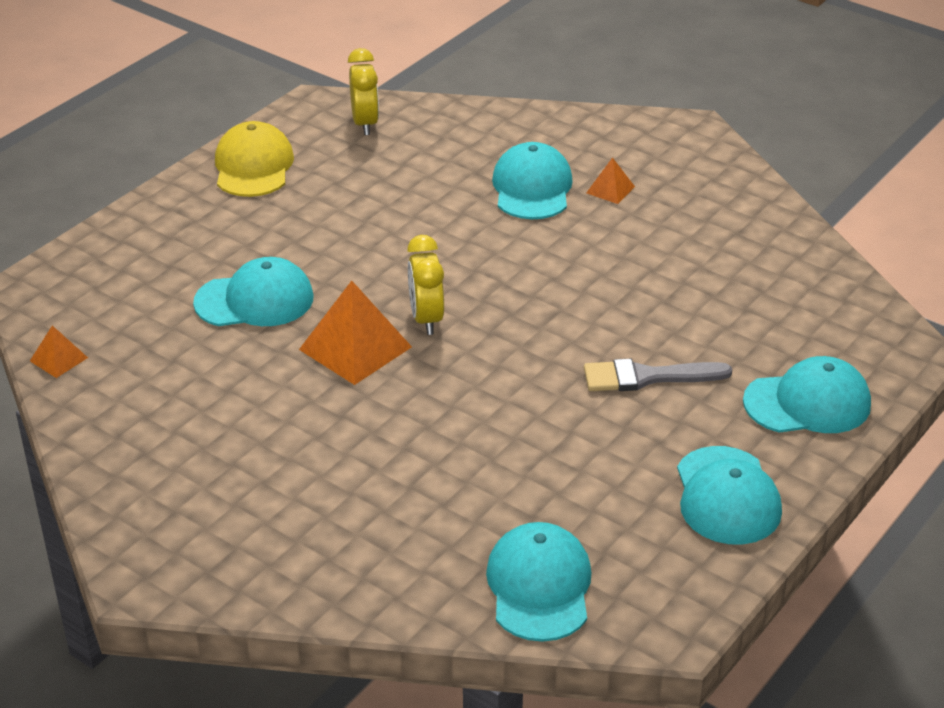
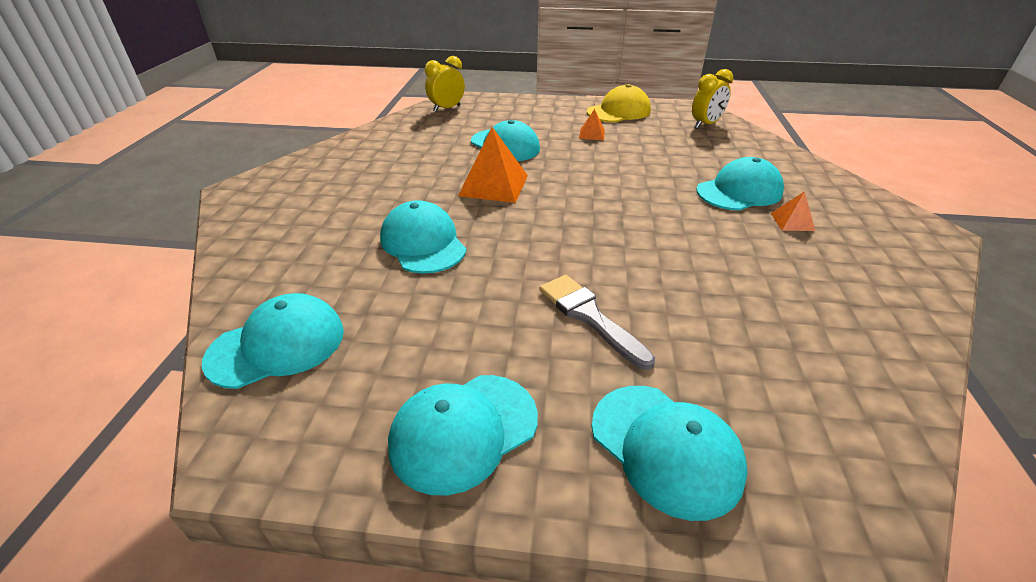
camera: 60 degrees right, 0 degrees up
orange pyramid [30,325,88,378] -> orange pyramid moved to [579,109,605,140]
yellow clock [407,235,444,335] -> yellow clock moved to [425,56,465,112]
none -> turquoise cap [380,200,467,274]

